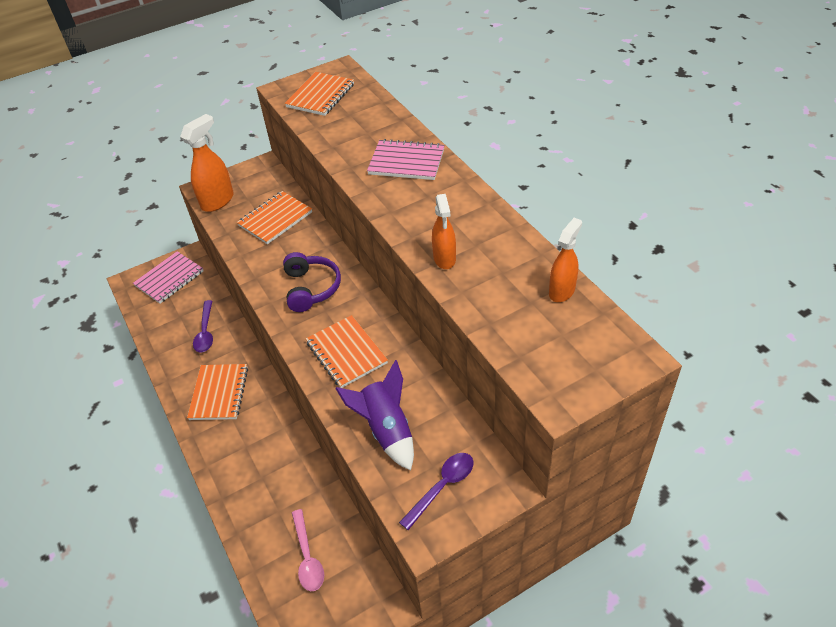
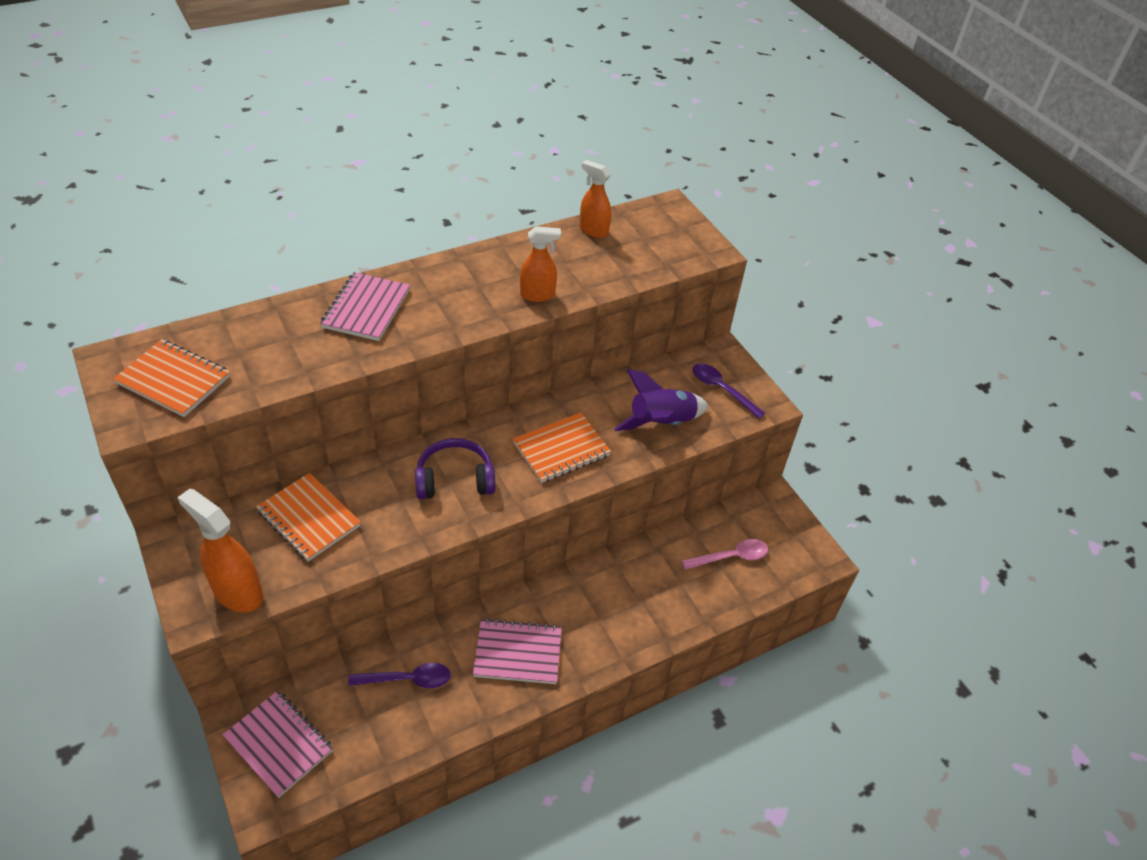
camera: 95 degrees left, 0 degrees up
orange notebook [187,364,248,420] -> pink notebook [473,618,562,684]

